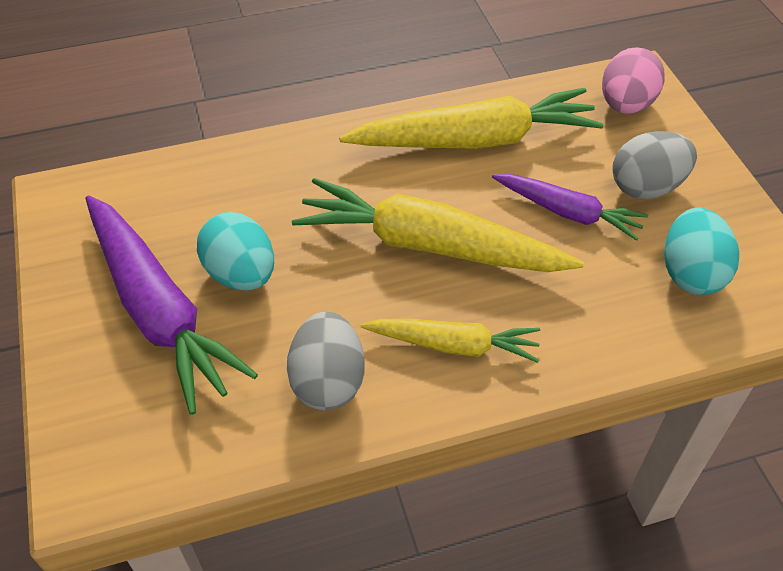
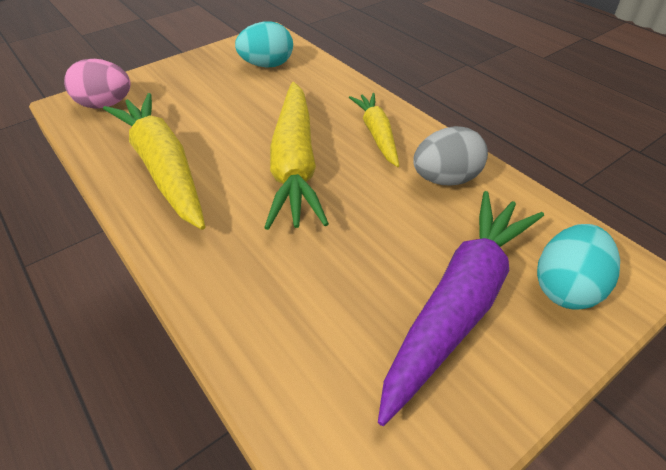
camera: 110 degrees left, 5 degrees down
turquoise egg [197,212,274,291] -> turquoise egg moved to [537,224,620,309]
purple carrot [492,174,648,241] -> none
grey egg [612,131,697,199] -> none

